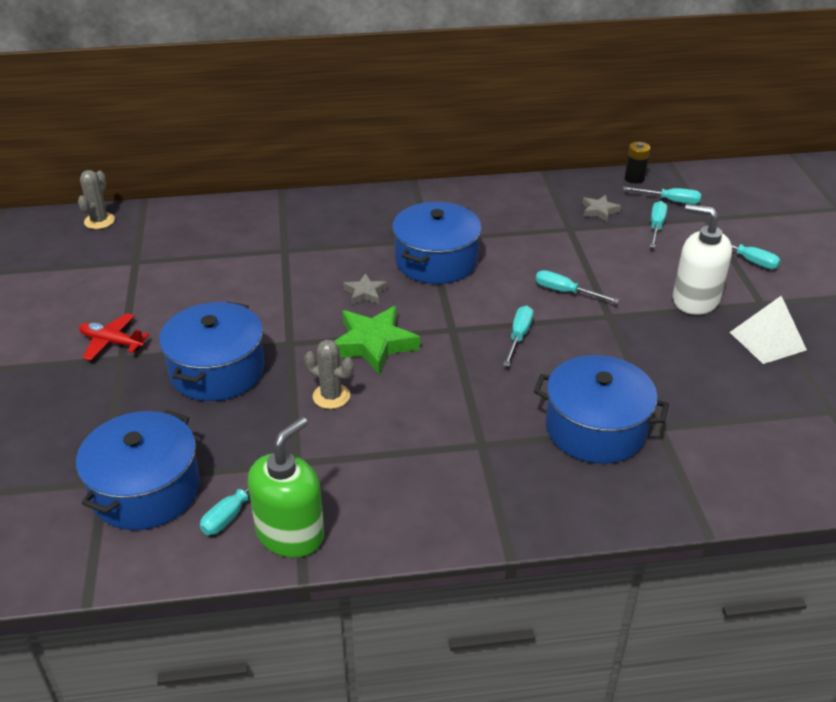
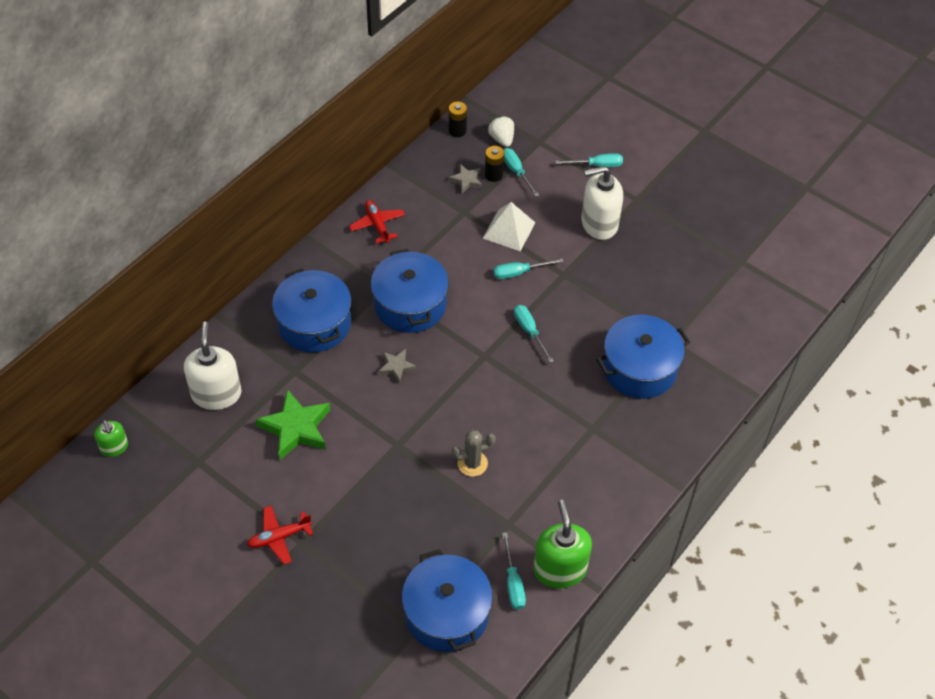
camera: 45 degrees left, 15 degrees up
grey cactus [78,170,115,229] -> green soap dispenser [94,420,128,457]
blue pot [159,301,265,401] -> blue pot moved to [272,268,351,352]
green star [334,306,420,375] -> green star moved to [255,389,331,460]
turquoise screwdriver [623,187,701,204] -> white strawberry [488,116,514,147]
white pyramid [730,296,807,364] -> white pyramid moved to [483,202,536,251]
none -> white soap dispenser [184,322,242,410]
none -> red plane [349,200,405,244]
none -> black battery [485,146,505,182]

